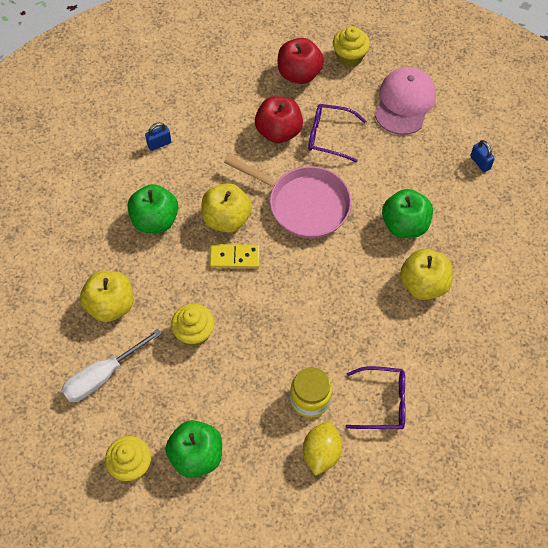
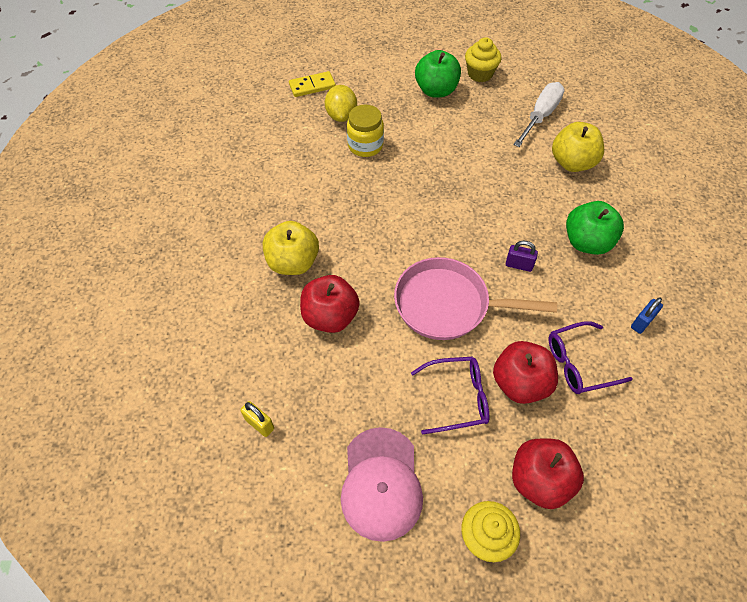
camera: 160 degrees right, 5 degrees down
yellow cupcake [171,304,214,347] -> none
yellow apple [202,183,252,233] -> purple padlock [506,241,538,272]
yellow domino [210,244,260,268] -> yellow domino moved to [289,71,336,97]
purple glasses [345,366,406,429] -> purple glasses moved to [549,321,633,394]
green apple [382,189,433,238] -> red apple [300,275,360,333]
blue padlock [470,140,495,172] -> yellow padlock [241,401,274,437]

